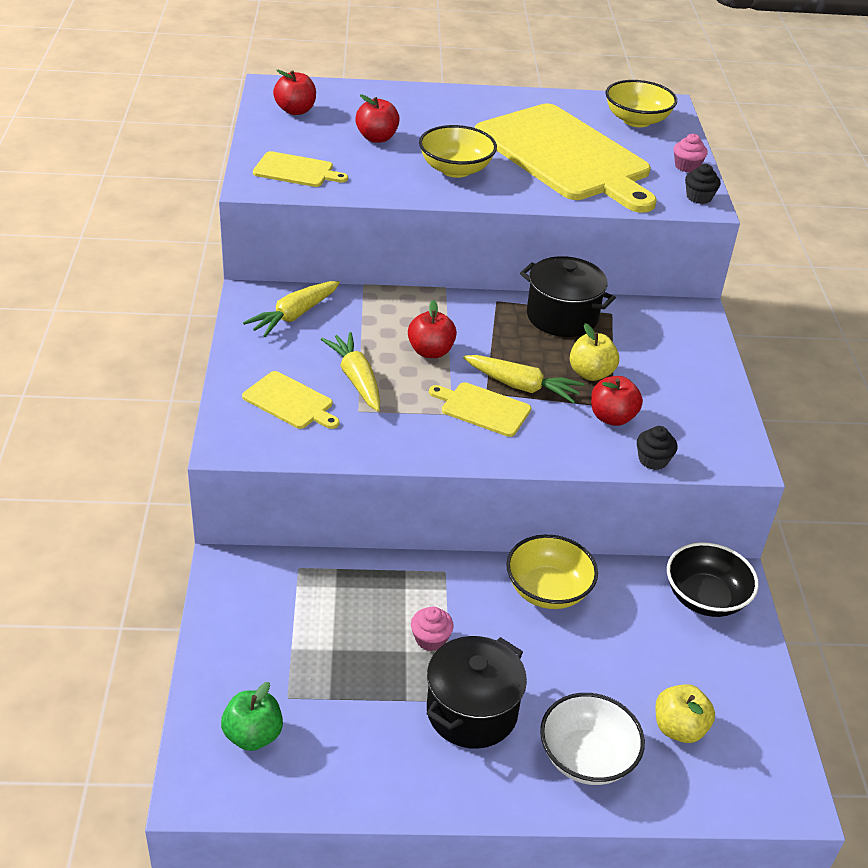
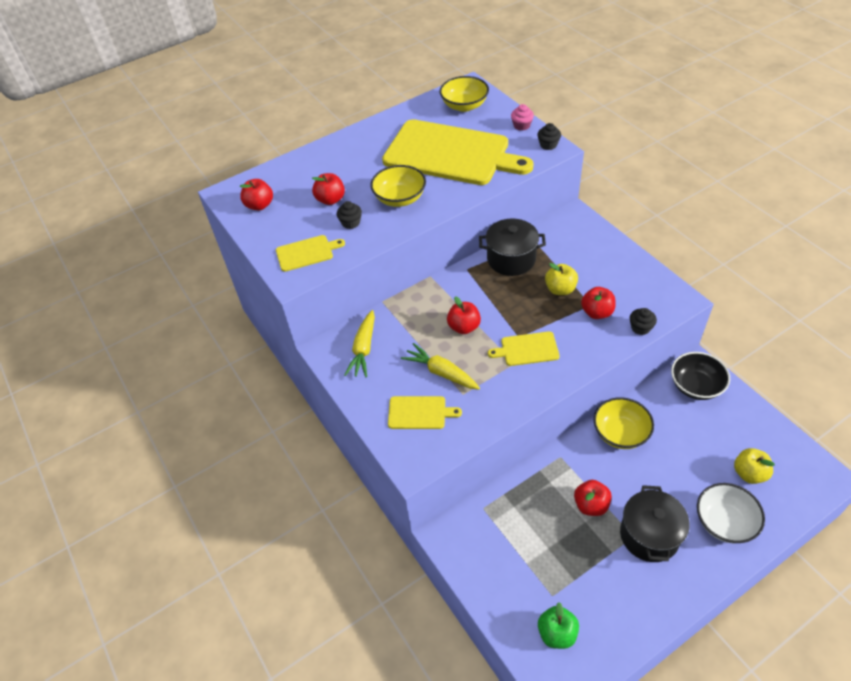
camera: 25 degrees left, 10 degrees up
pink cupcake [411,607,454,651] -> red apple [574,480,612,516]
yellow carrot [463,355,584,404] -> none
none -> black cupcake [337,201,362,229]

